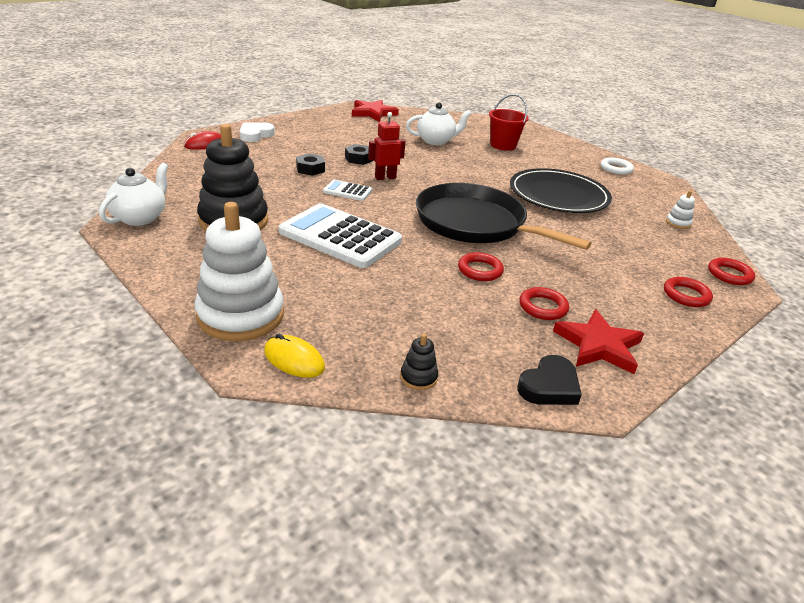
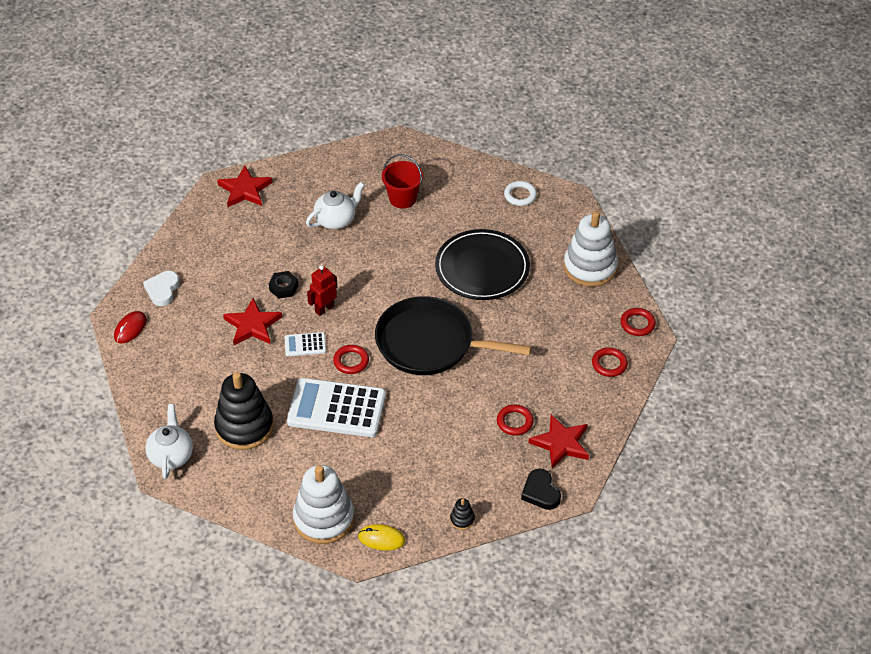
camera: 20 degrees left, 15 degrees up
black nut [296,153,325,176] -> red star [223,298,282,345]
red ring [458,252,504,281] -> red ring moved to [333,345,369,374]
black heart [517,355,582,405] -> black heart turned 135 degrees clockwise [521,469,561,510]
white stacking toy [666,191,695,229] -> white stacking toy [564,211,618,287], size x2.48

